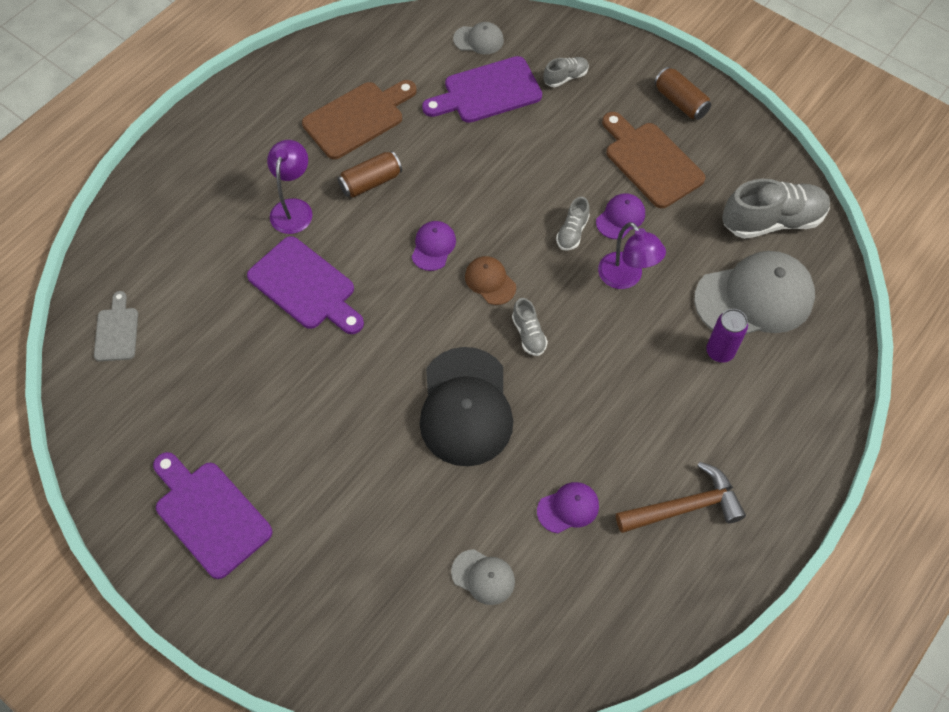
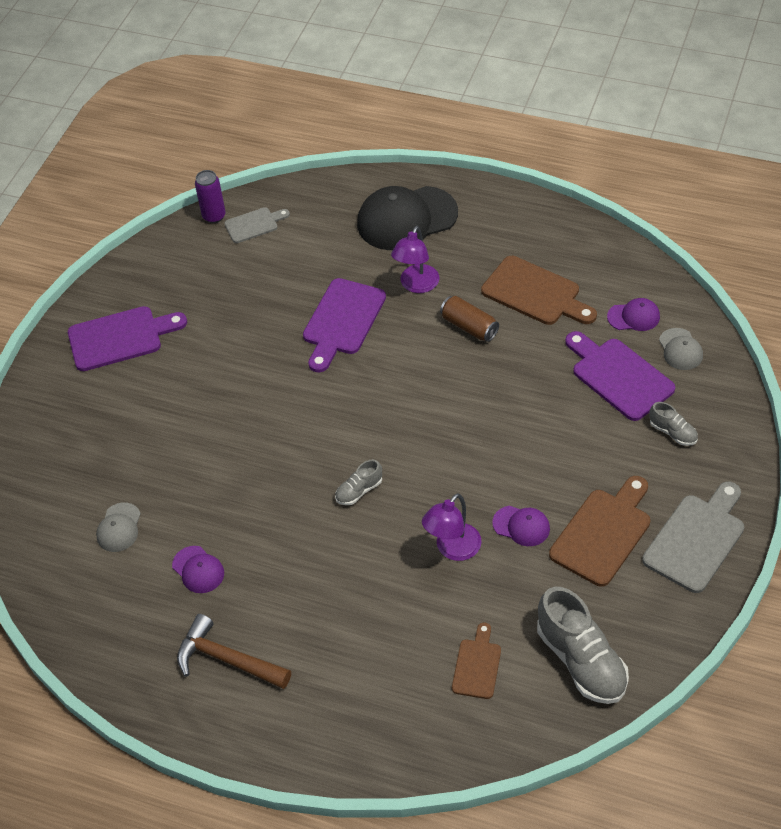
camera: 75 degrees right, 10 degrees down
purple cutting board [153,452,273,579] -> purple cutting board turned 45 degrees clockwise [68,306,187,371]
purple lamp [267,140,313,234] -> purple lamp turned 120 degrees clockwise [391,226,439,293]
purple cap [412,221,456,271] -> purple cap moved to [607,298,660,331]
black cap [420,347,513,466] -> black cap moved to [357,186,458,250]
brown cap [465,256,516,305] -> none
grey shoe [556,197,590,251] -> none
brown hammer [616,462,746,533] -> brown hammer turned 150 degrees clockwise [177,614,291,689]
brown can [654,67,711,120] -> grey cutting board [642,482,744,593]
grey cap [694,251,815,334] -> brown cutting board [452,623,501,699]
purple can [706,309,748,363] -> purple can moved to [195,170,226,223]

